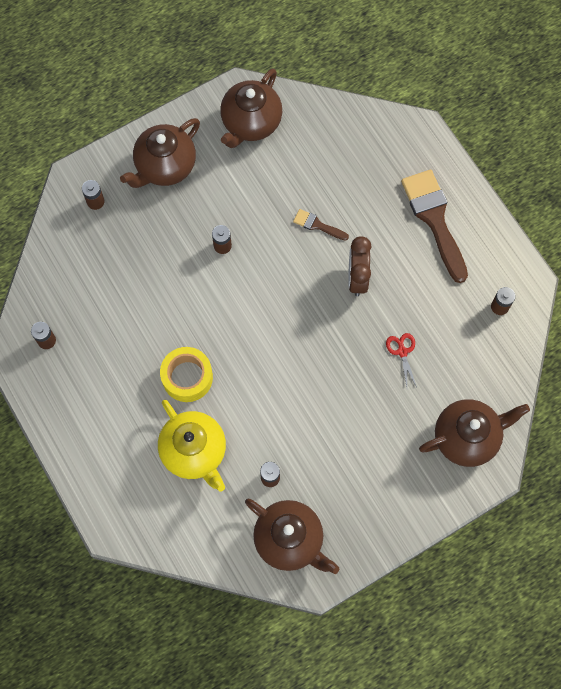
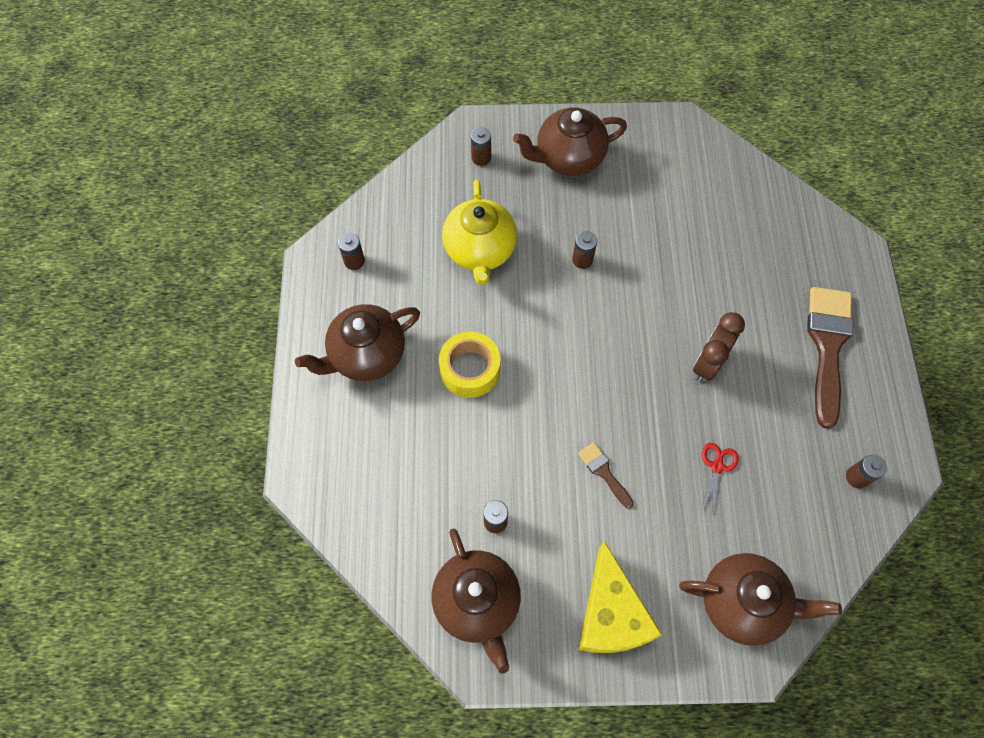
camera: 30 degrees right, 5 degrees down
yellow teapot [158,400,226,492] -> yellow teapot moved to [442,180,517,285]
brown teapot [220,68,282,148] -> brown teapot moved to [295,304,420,381]
brown brush [293,209,349,241] -> brown brush moved to [578,442,634,509]
none -> yellow cheese [579,541,662,653]

